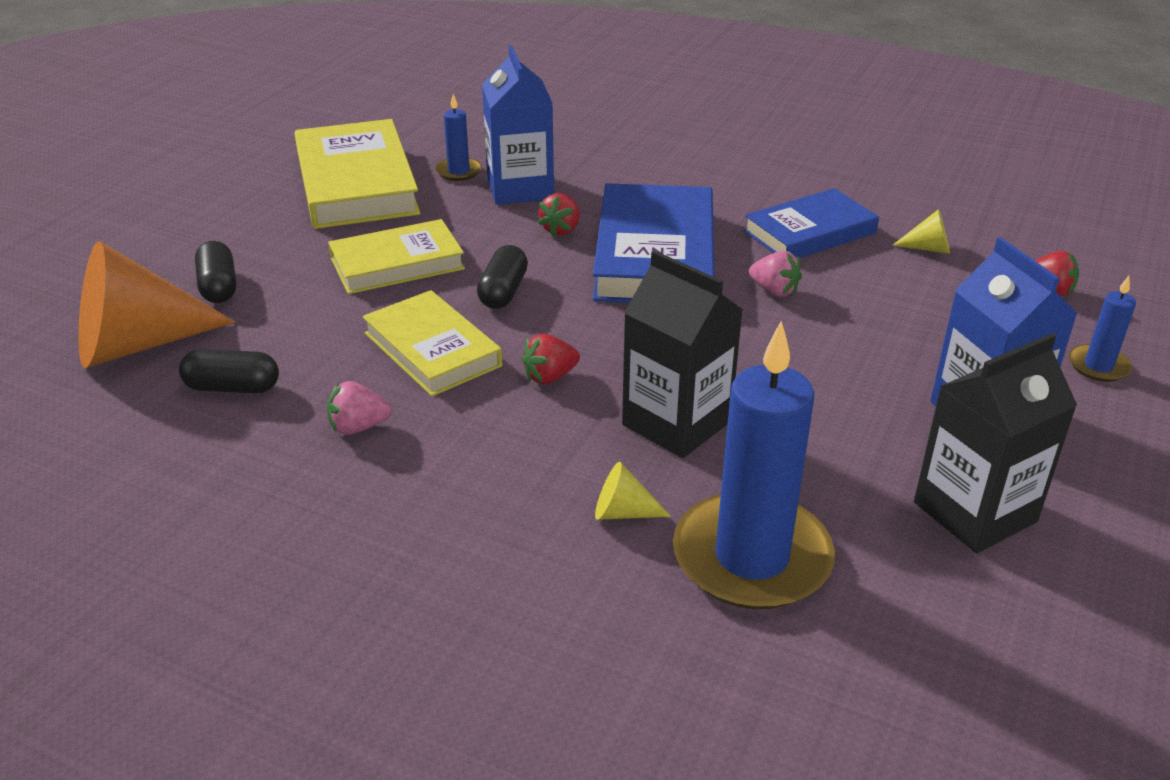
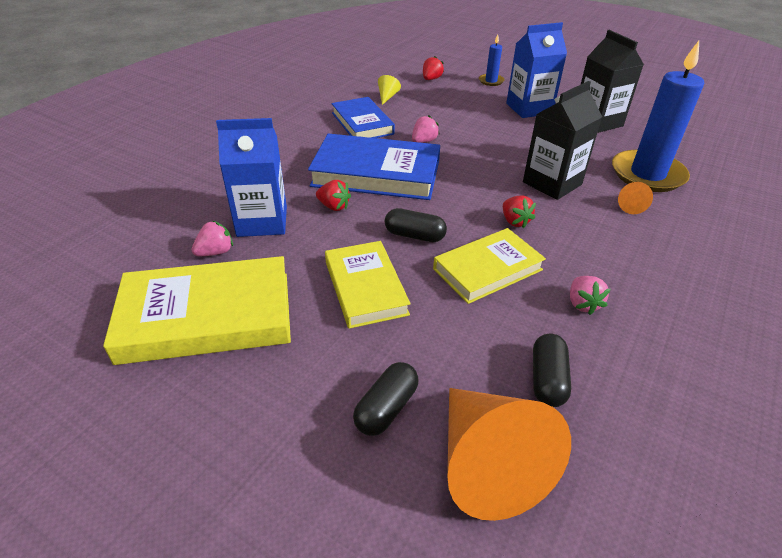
camera: 85 degrees left, 5 degrees up
black capsule [195,241,236,303] -> black capsule turned 45 degrees counterclockwise [353,362,419,436]
blue candle [435,94,482,181] -> pink strawberry [192,221,233,256]
yellow cone [595,462,671,520] -> orange cone [618,182,653,214]

